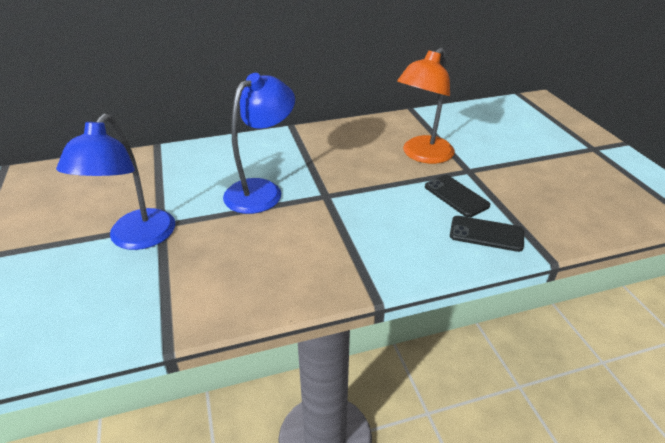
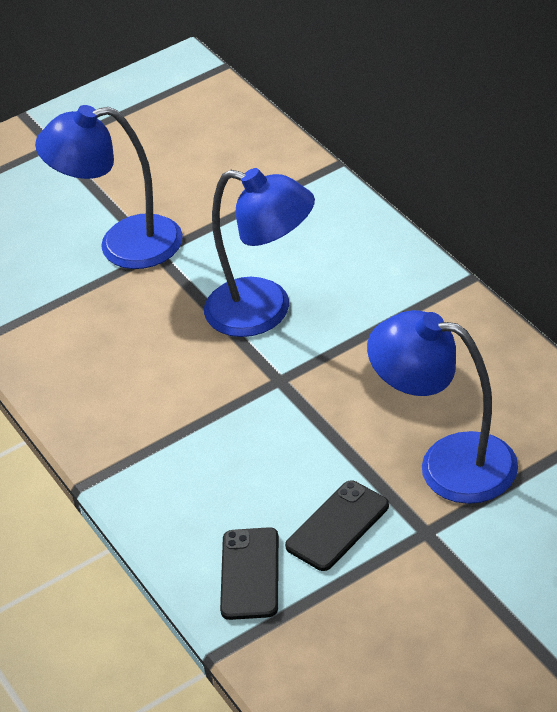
camera: 80 degrees right, 5 degrees up
orange lamp [397,48,455,164] -> blue lamp [367,310,518,504]

